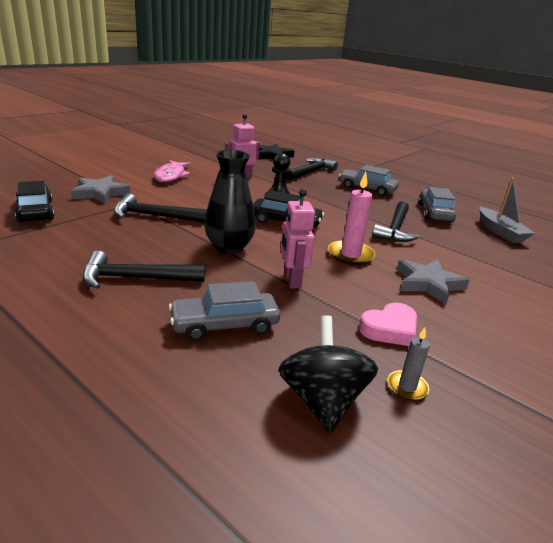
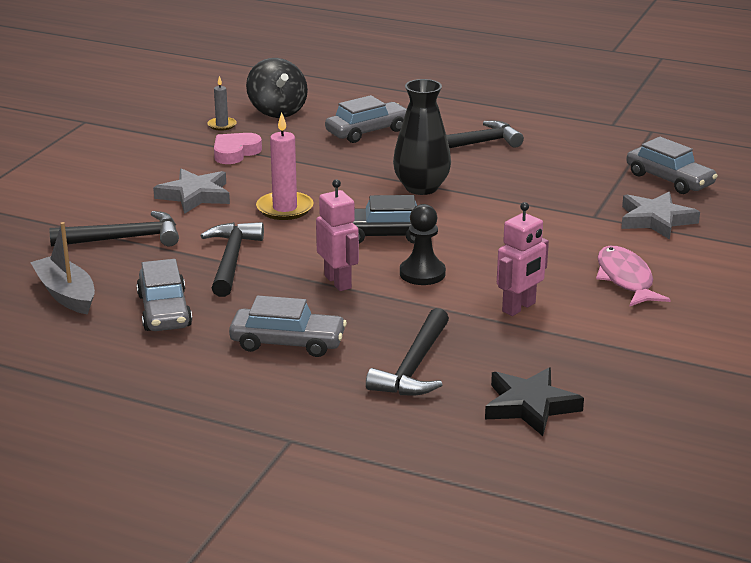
camera: 165 degrees right, 0 degrees up
black car [15,181,54,223] -> grey car [626,137,718,194]
black hammer [114,193,207,223] -> black hammer moved to [49,211,179,247]
pink robot [280,189,315,289] -> pink robot moved to [316,179,359,291]

